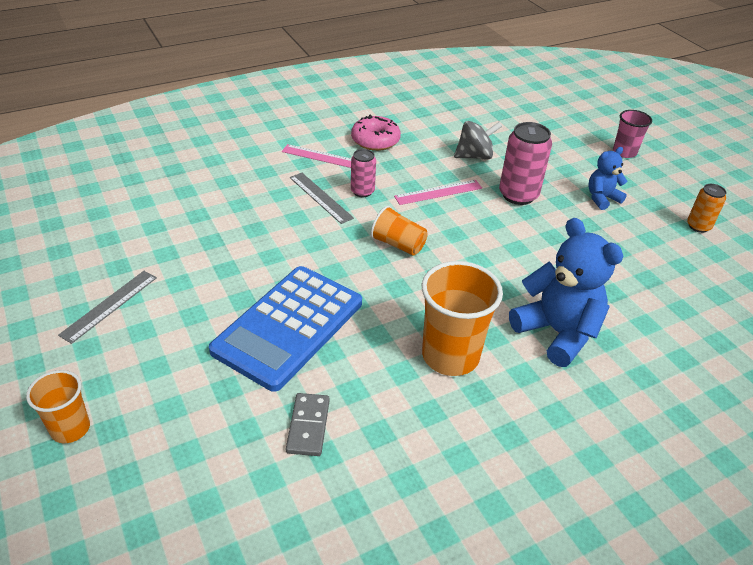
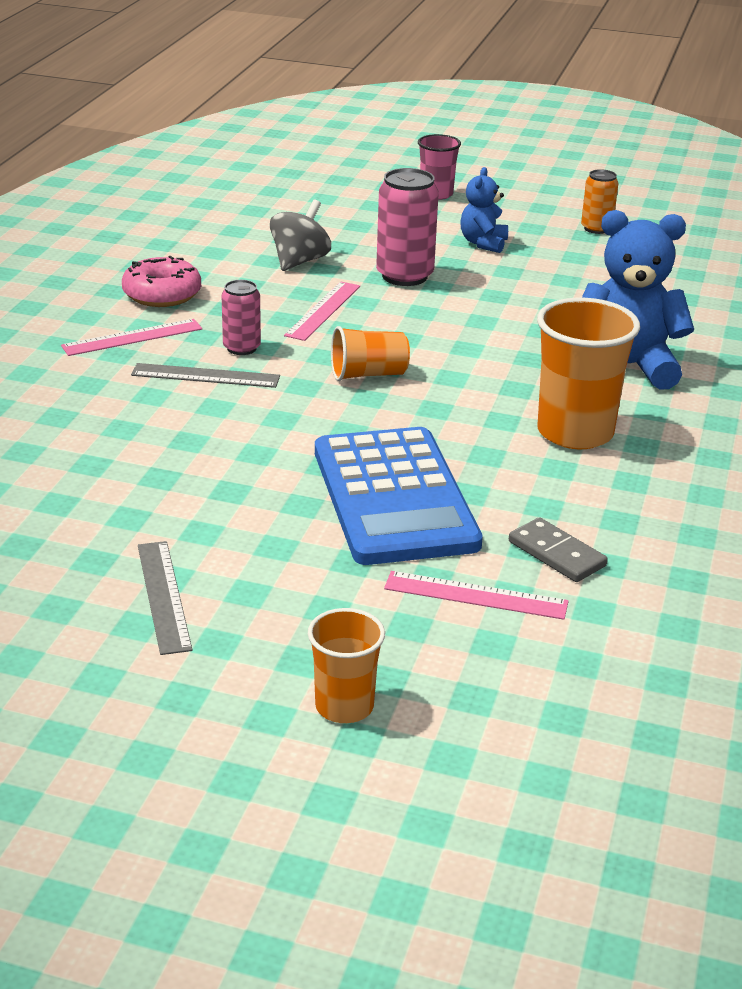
camera: 45 degrees left, 10 degrees down
none -> pink ruler [384,571,569,620]

